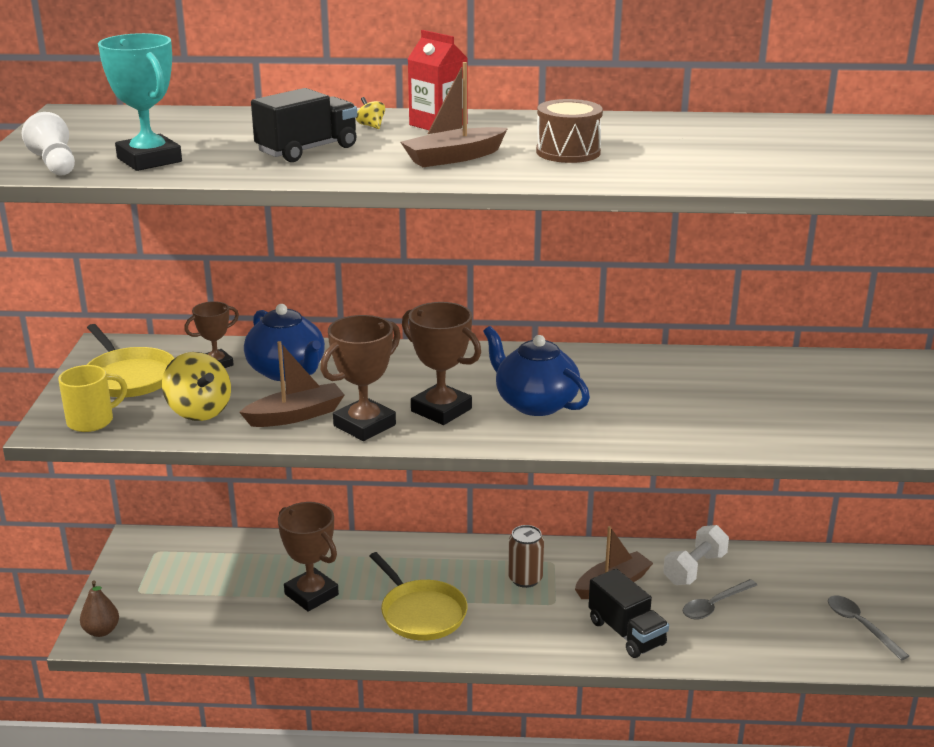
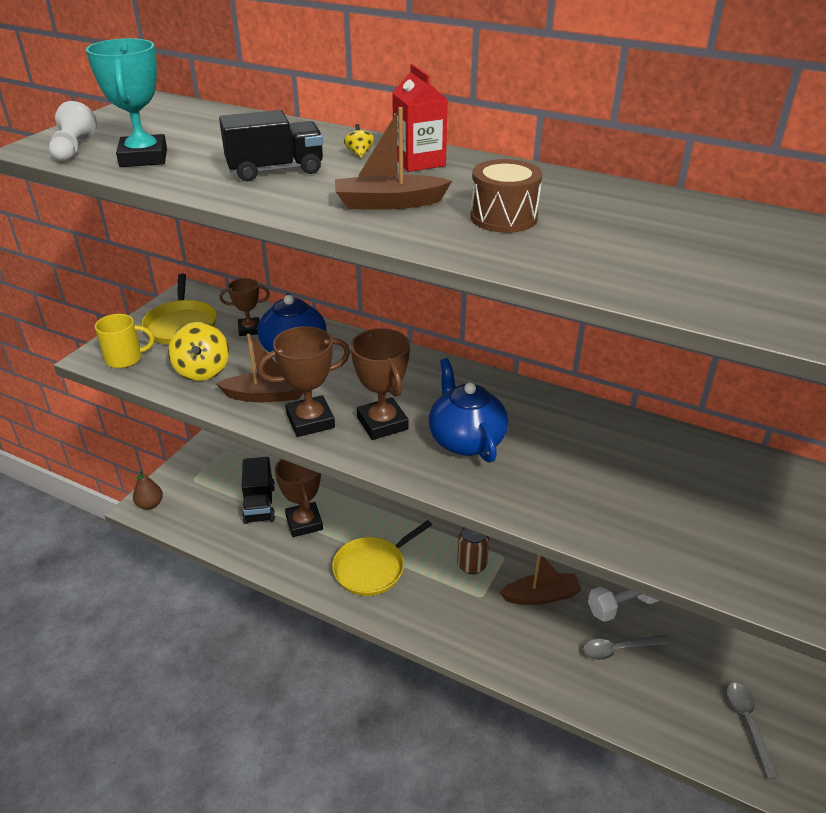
camera: 25 degrees right, 10 degrees up
yellow pan [370,552,467,641] -> yellow pan turned 60 degrees clockwise [332,520,432,596]
black truck [588,569,669,658] -> black truck moved to [242,457,275,524]

